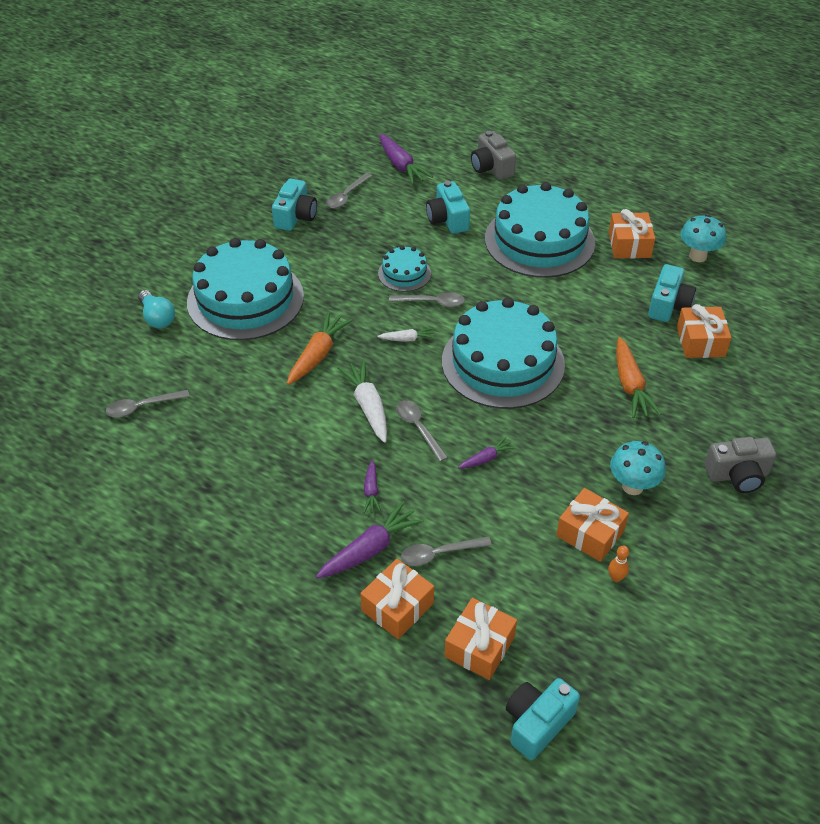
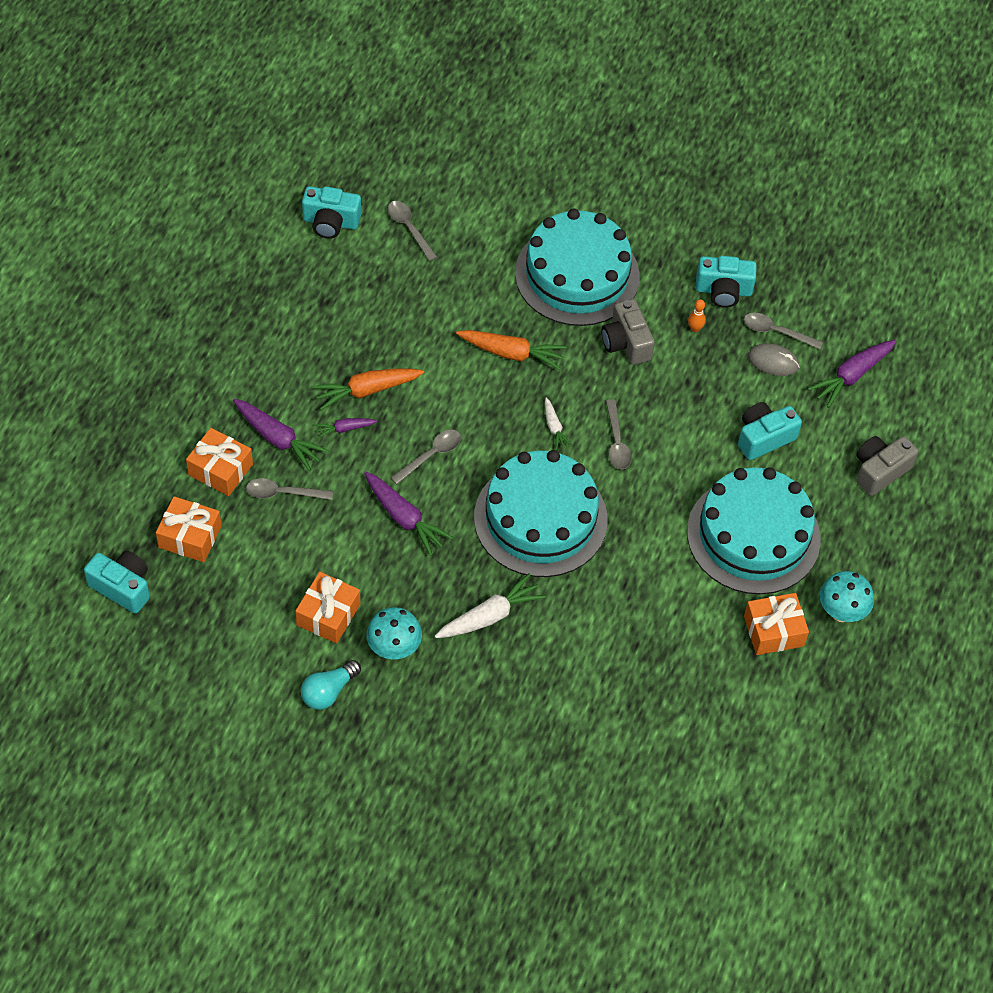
camera: 75 degrees right, 10 degrees up
turquoise light bulb [138,290,175,328] -> turquoise light bulb moved to [301,660,361,710]
white carrot [337,360,387,443] -> white carrot moved to [435,573,546,638]
turquoise cake [378,245,431,292] -> none
grey spoon [401,537,492,566] -> grey spoon turned 60 degrees counterclockwise [246,478,333,500]
purple carrot [458,437,515,469] -> purple carrot [364,472,453,556], size x1.82
orange bowling pin [608,546,629,582] -> orange bowling pin moved to [688,299,706,332]
orange carrot [616,337,661,418] -> orange carrot moved to [312,369,424,410]
turquoise camera [648,264,696,322] -> turquoise camera moved to [302,186,361,239]
orange gift [677,304,732,358] -> none
turquoise mushroom [680,215,726,262] -> turquoise mushroom moved to [820,571,874,622]
grey camera [705,437,776,493] -> grey camera moved to [601,299,655,365]
none -> grey mouse [748,343,799,376]

